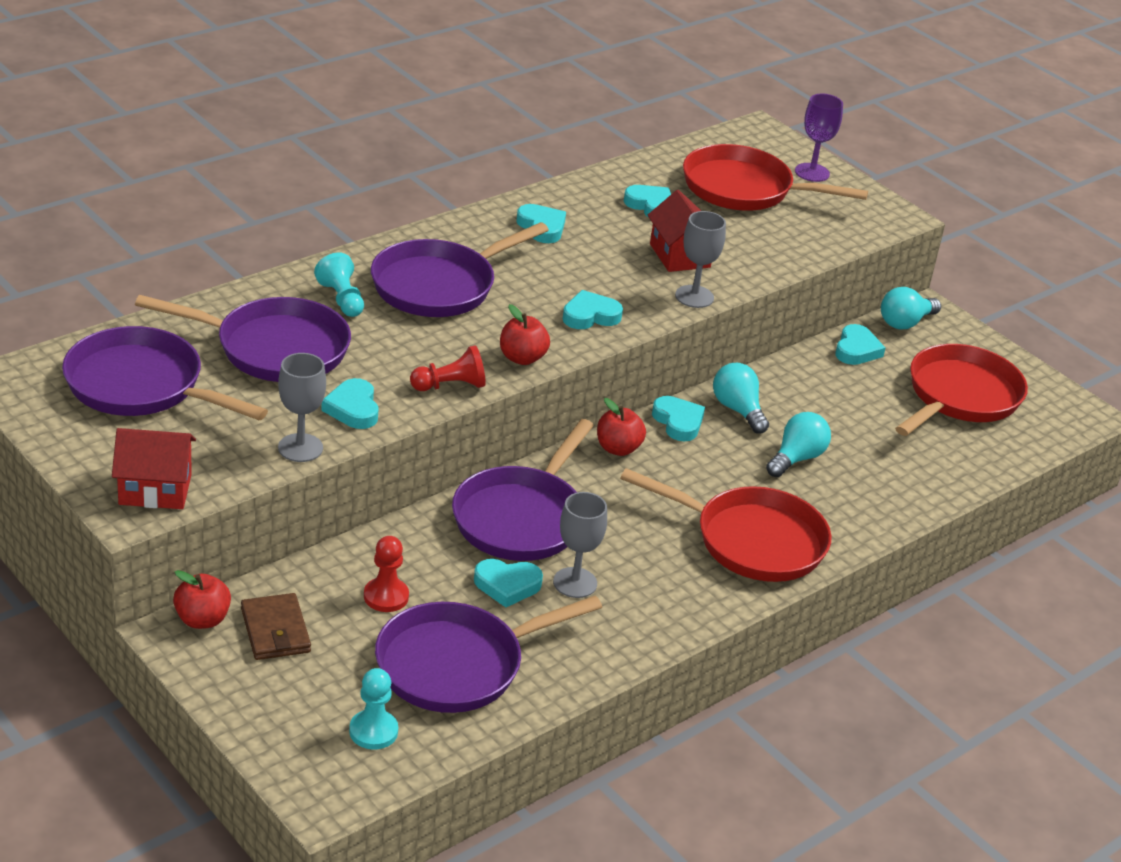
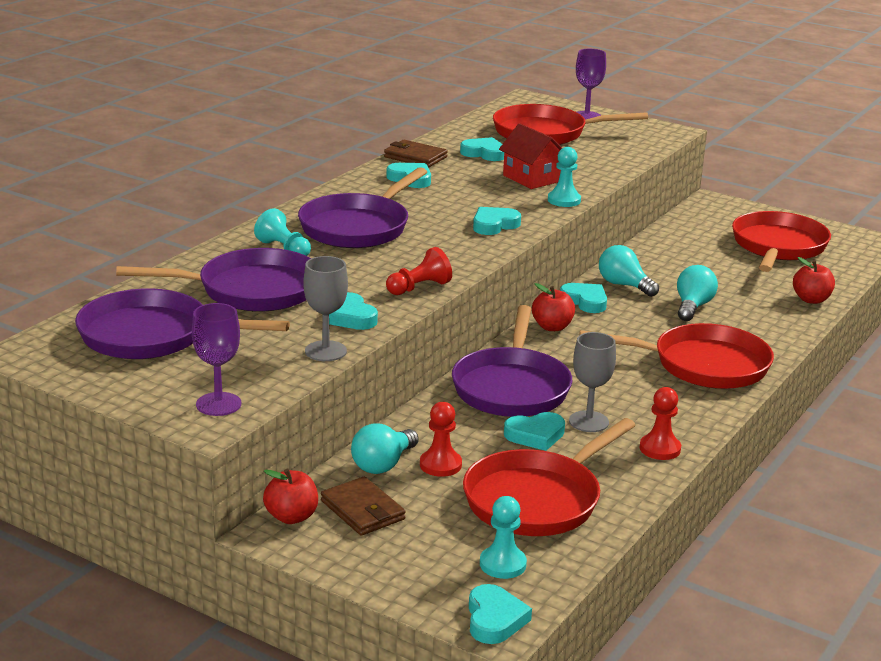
camera: 15 degrees left, 10 degrees down
red house [112,428,196,509] -> purple goblet [192,303,241,416]
purple pan [375,596,602,713] -> red pan [463,418,636,536]
red apple [500,304,550,365] -> red apple moved to [793,257,835,304]
grey goblet [675,211,726,308] -> turquoise pawn [548,147,581,207]
turquoise heart [835,324,885,365] -> turquoise heart moved to [469,584,532,644]
turquoise light bulb [881,287,941,329] -> turquoise light bulb moved to [351,423,419,474]
none -> brown wallet [384,140,448,168]
none -> red pawn [639,387,681,460]

